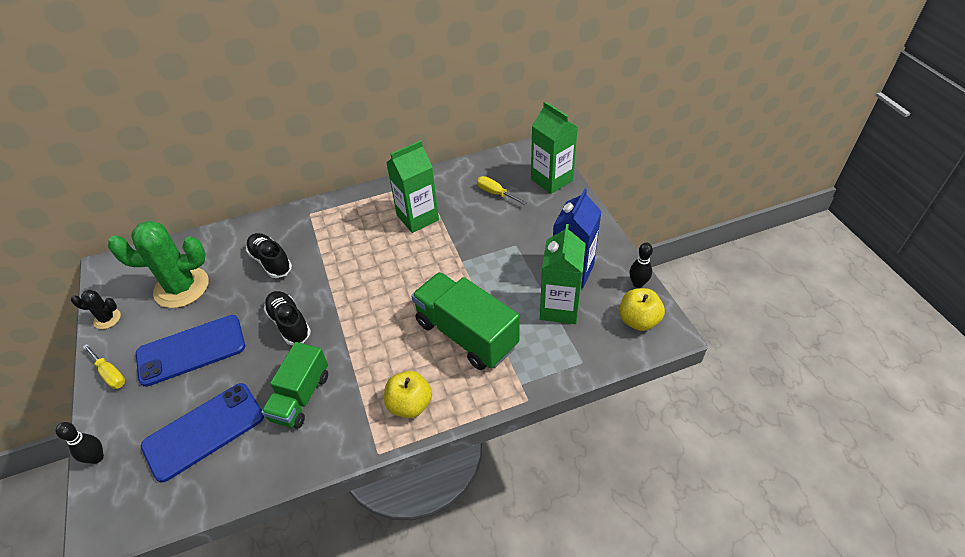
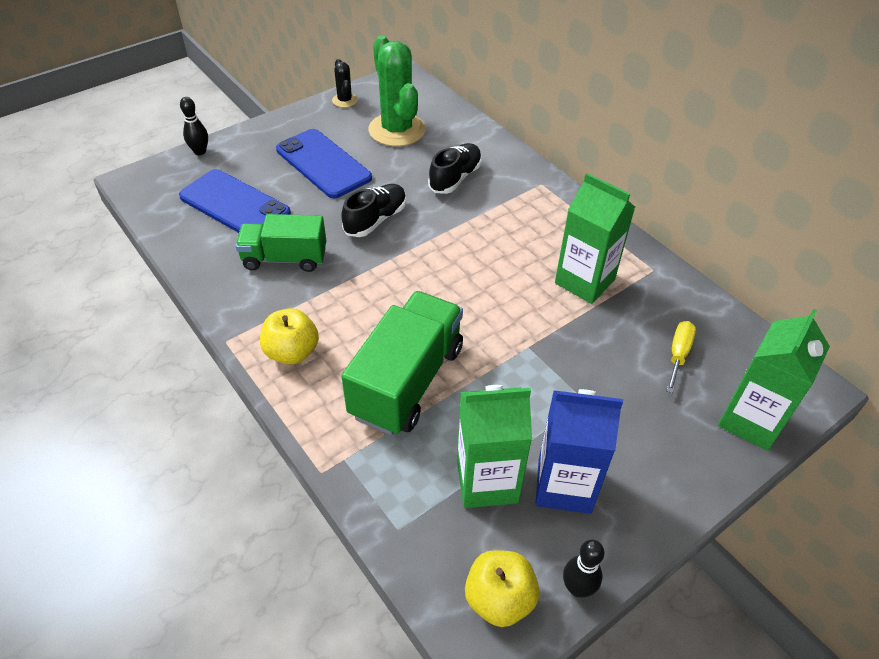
camera: 70 degrees right, 0 degrees up
yellow screwdriver [83,344,125,389] -> none

